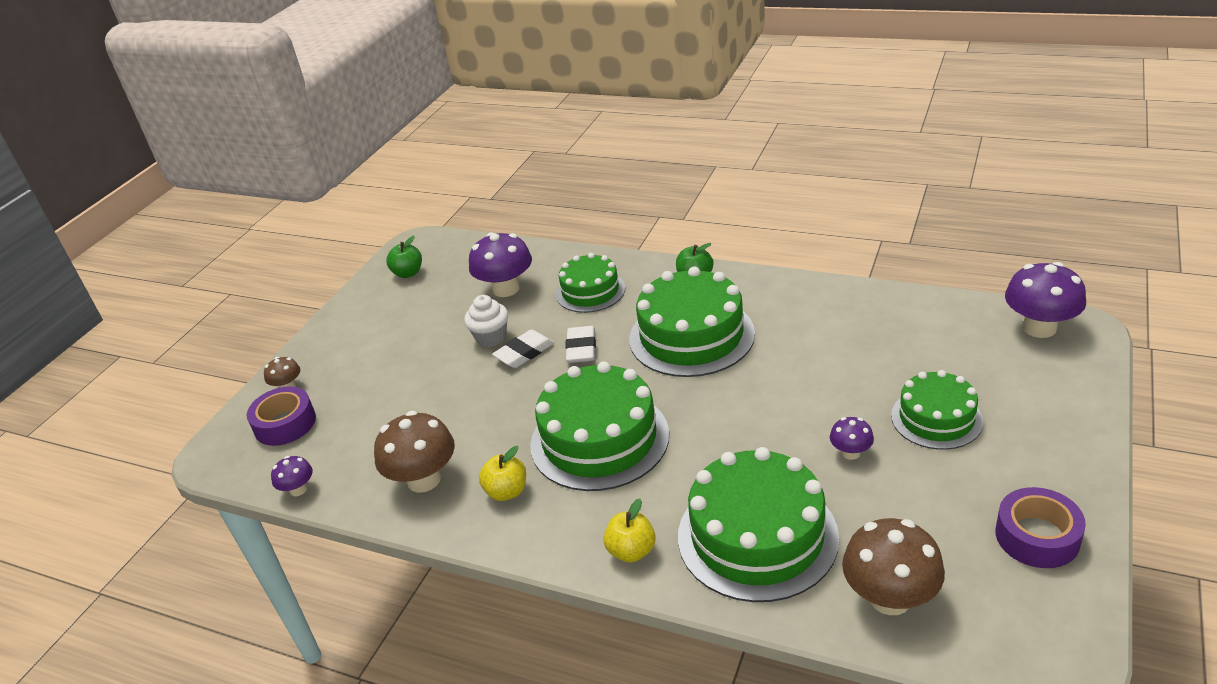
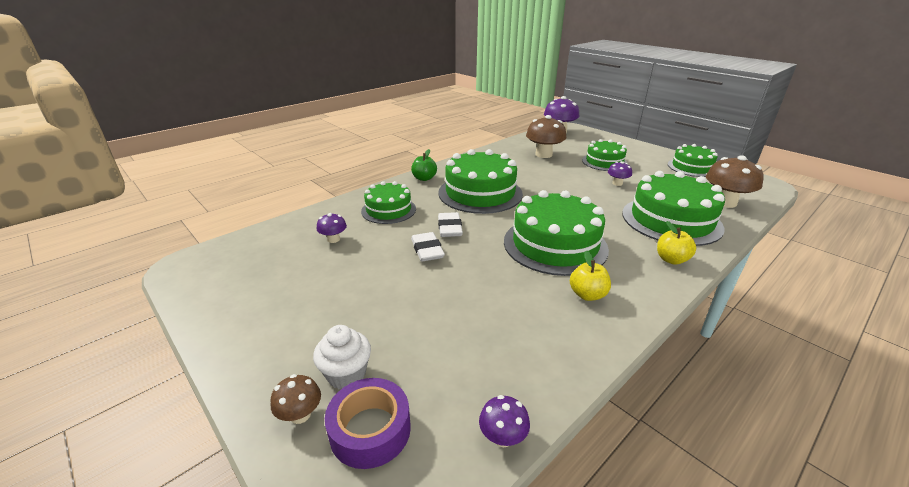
camera: 70 degrees left, 5 degrees down
brown mushroom [374,411,455,493] -> brown mushroom moved to [526,115,566,158]
green apple [386,236,422,278] -> none
white cupcake [464,295,508,347] -> white cupcake moved to [313,325,371,389]
purple mushroom [469,232,532,297] -> purple mushroom [317,213,347,243], size x0.52
white eraser [565,326,596,363] -> white eraser turned 60 degrees clockwise [438,212,463,237]
purple tape [995,487,1086,568] -> green cake [668,144,718,177]

